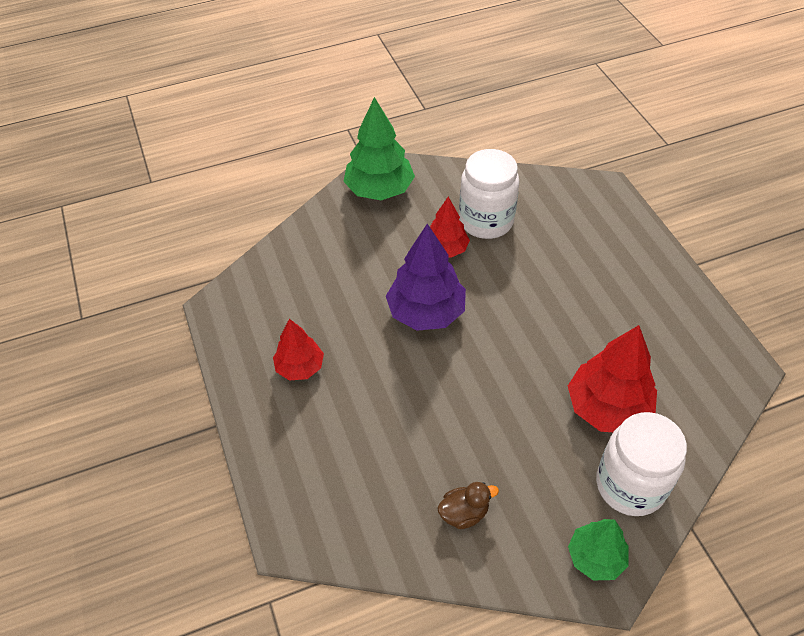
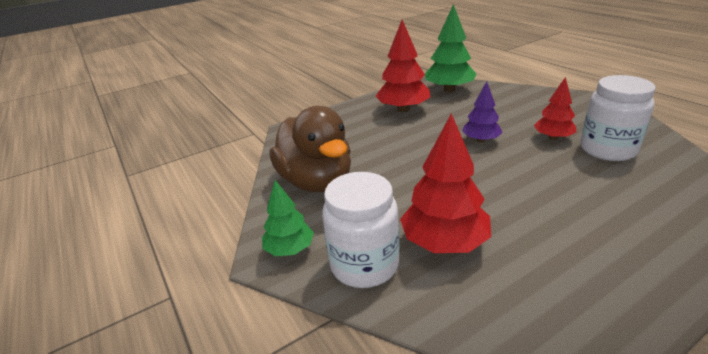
camera: 80 degrees right, 20 degrees down
red tree [273,319,324,381] -> red tree [375,20,430,112], size x1.64
green tree [343,97,415,200] -> green tree moved to [425,4,477,92]
purple tree [386,224,466,331] -> purple tree [462,81,503,143], size x0.61
brown duck [437,482,499,529] -> brown duck [269,106,351,192], size x2.50

